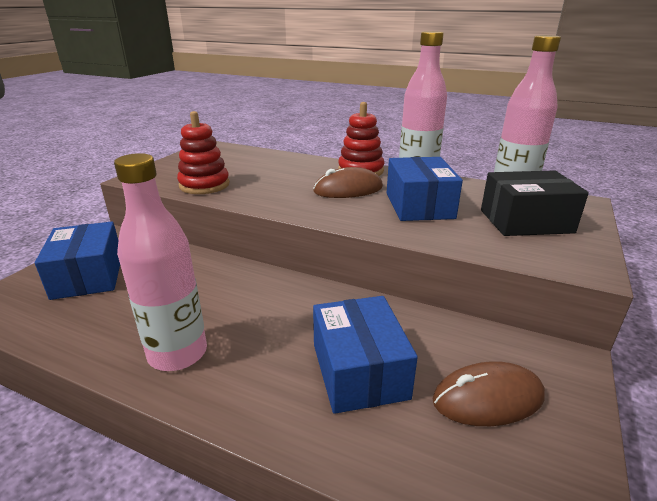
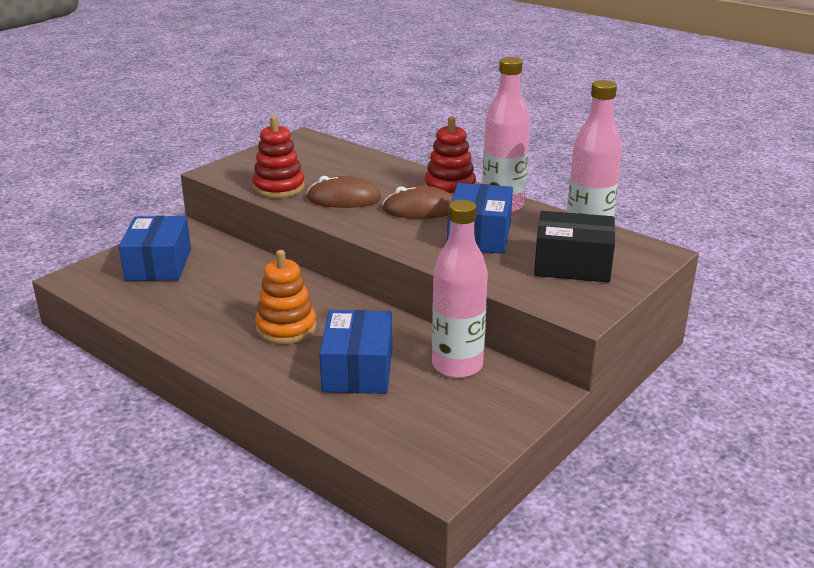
camera: 15 degrees right, 0 degrees up
pink bottle [114,153,207,371] -> pink bottle moved to [432,200,488,378]
brown mouse [432,361,545,426] -> brown mouse moved to [306,176,381,208]
none -> orange stacking toy [255,250,316,344]

